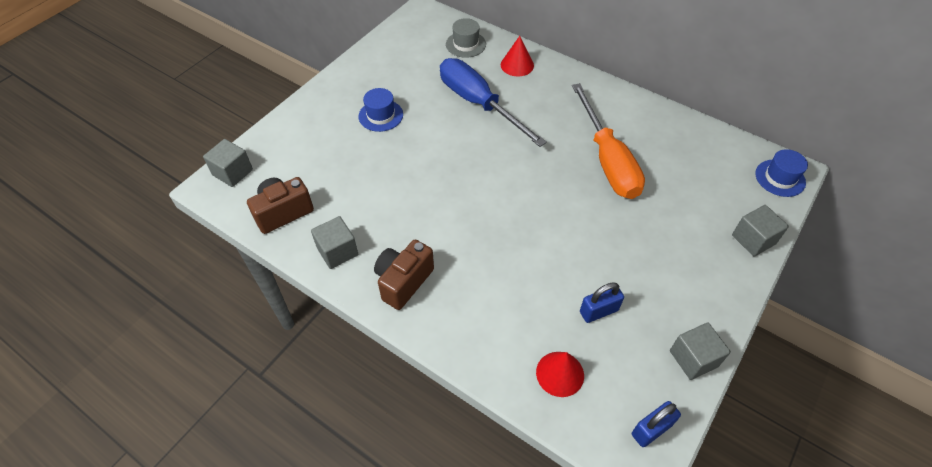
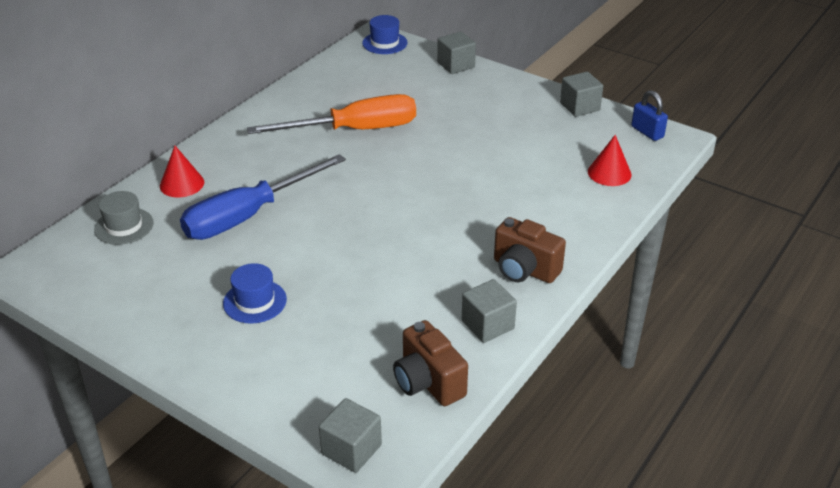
camera: 90 degrees left, 15 degrees down
blue padlock [580,283,624,323] -> none

